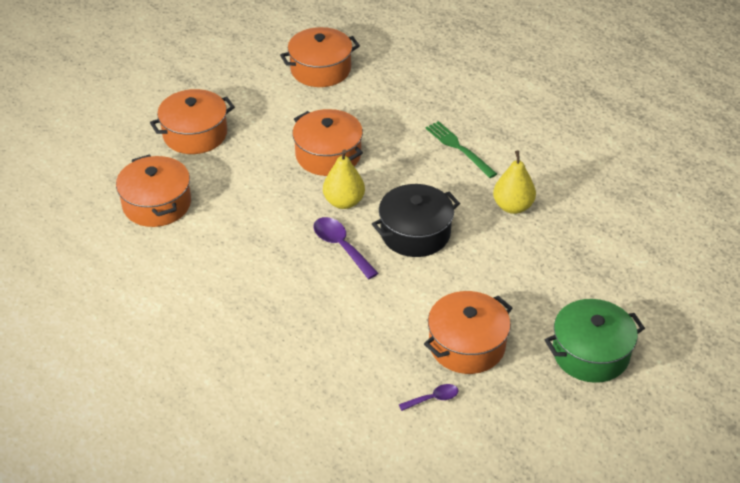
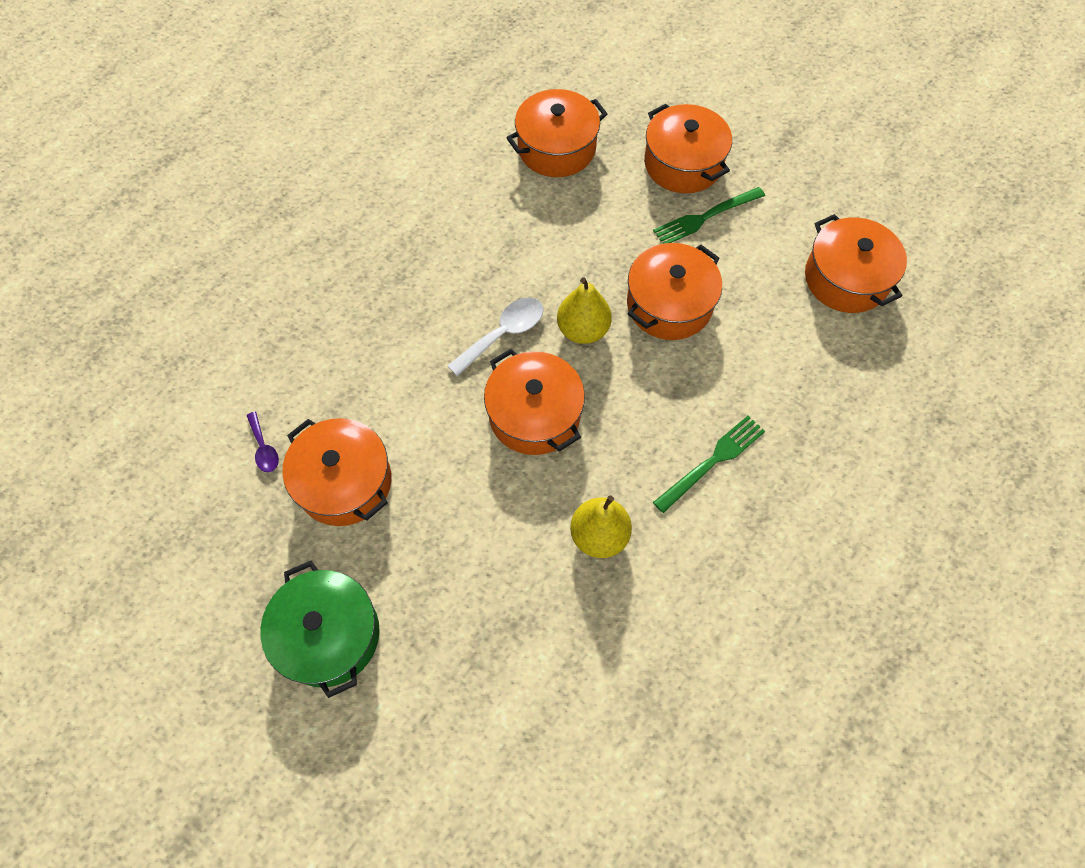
camera: 85 degrees right, 20 degrees up
purple spoon [314,217,379,279] -> white spoon [447,297,544,376]
black pot [372,184,460,257] -> orange pot [484,349,585,455]
none -> green fork [653,187,765,244]

